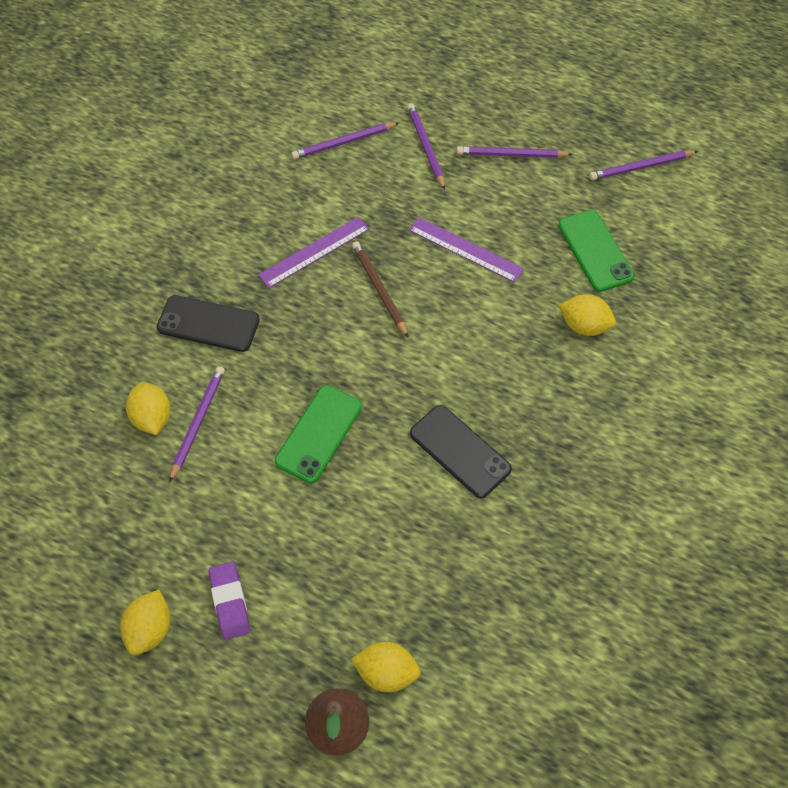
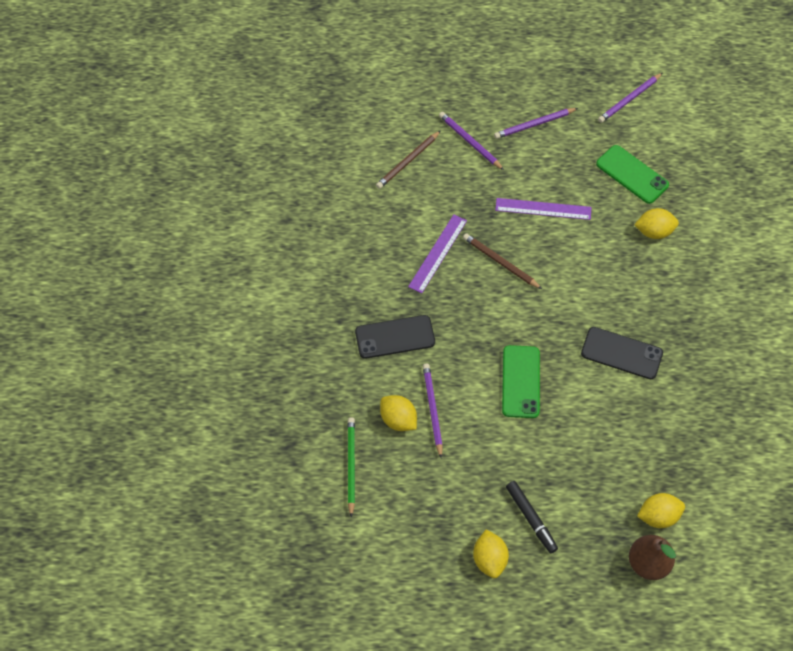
camera: 25 degrees left, 0 degrees up
purple eraser [208,562,250,640] -> black marker [506,481,558,553]
purple pencil [292,122,399,159] -> brown pencil [376,131,440,189]
none -> green pencil [348,417,355,518]

